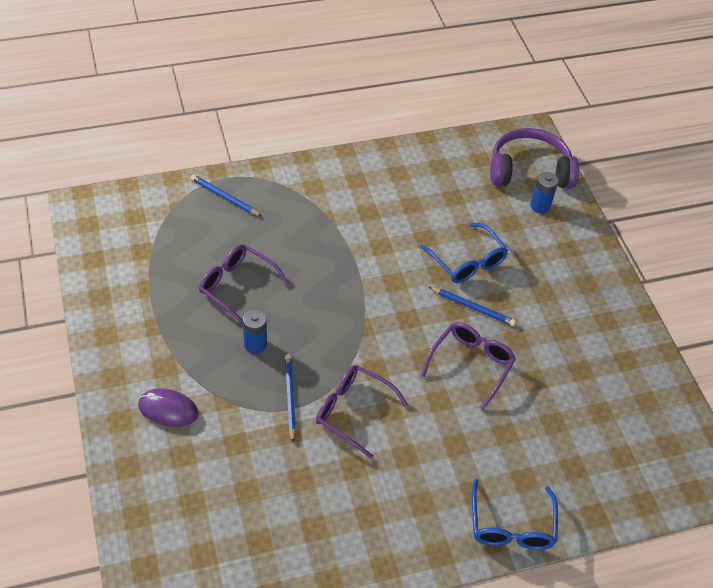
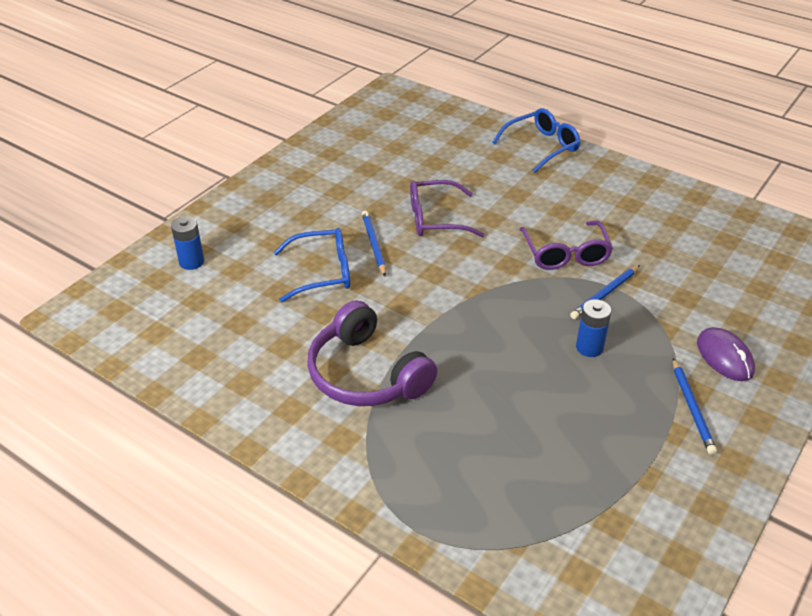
camera: 125 degrees left, 10 degrees down
blue pencil [191,175,261,216] -> blue pencil moved to [673,358,717,455]
purple glasses [199,244,289,324] -> none
blue glasses [420,223,508,283] -> blue glasses turned 60 degrees clockwise [273,228,350,302]
purple headphones [490,128,579,188] -> purple headphones moved to [307,300,437,406]

